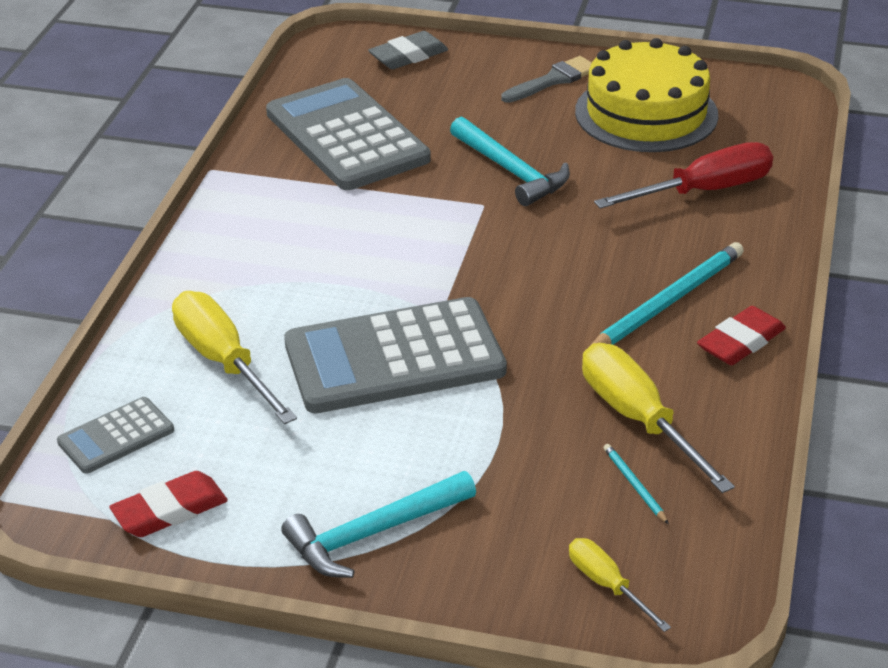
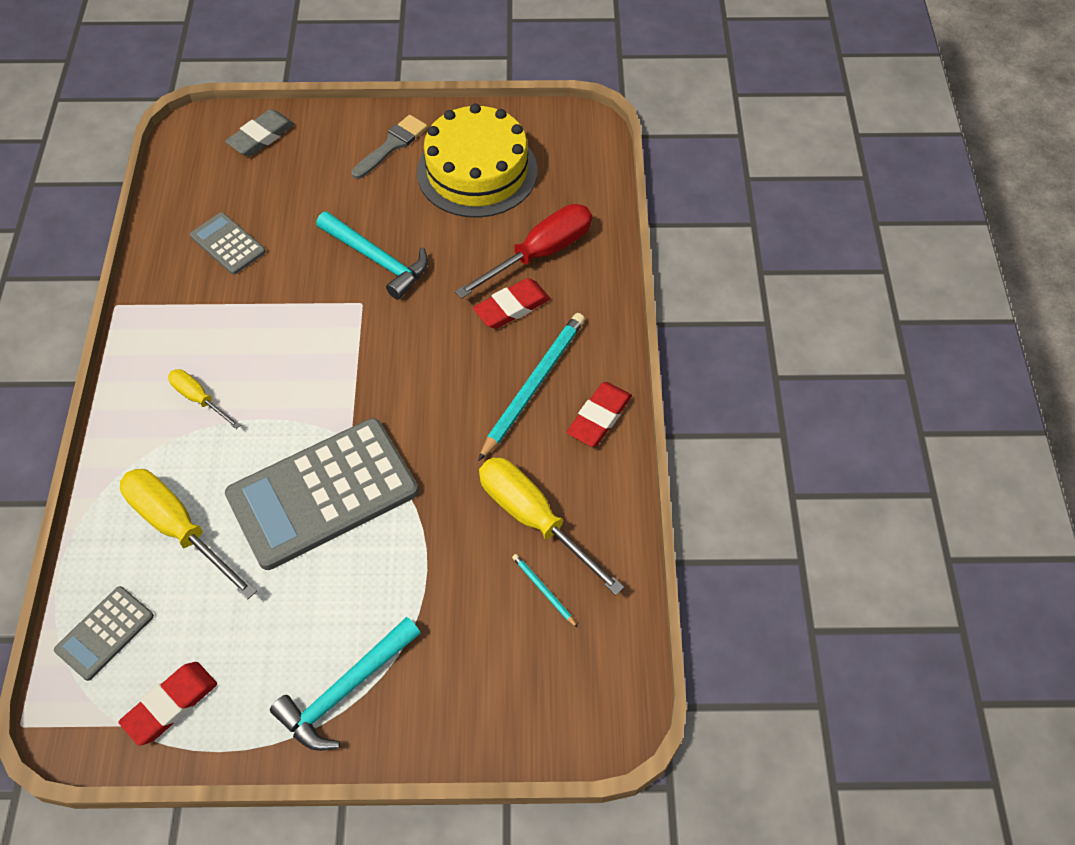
camera: 15 degrees left, 20 degrees up
grey calculator [266,78,431,190] -> grey calculator [190,212,266,275], size x0.48
yellow screwdriver [569,538,671,632] -> yellow screwdriver moved to [168,369,240,429]
none -> red eraser [473,278,551,329]

